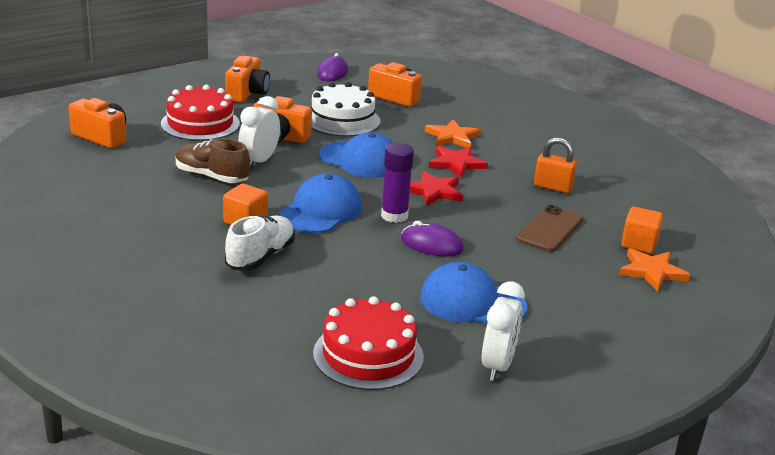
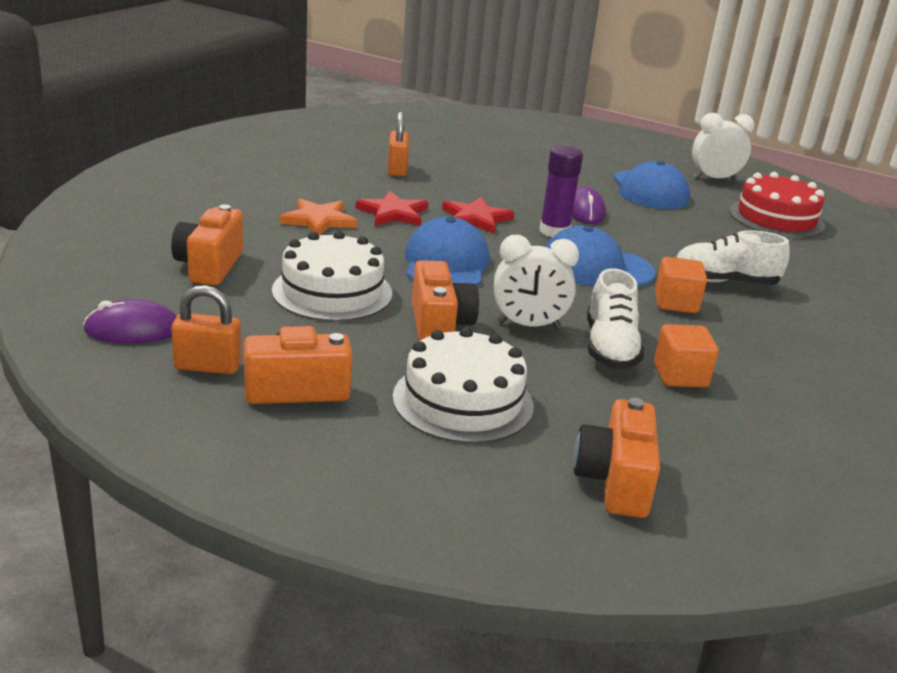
camera: 115 degrees left, 0 degrees up
red cake [161,85,240,141] -> white cake [393,327,534,443]
brown shoe [176,138,250,183] -> white shoe [587,268,644,369]
brown phone [516,205,583,252] -> none
orange star [619,248,690,292] -> none
orange cube [621,207,663,253] -> orange cube moved to [654,324,718,388]
none -> orange padlock [171,285,241,374]

